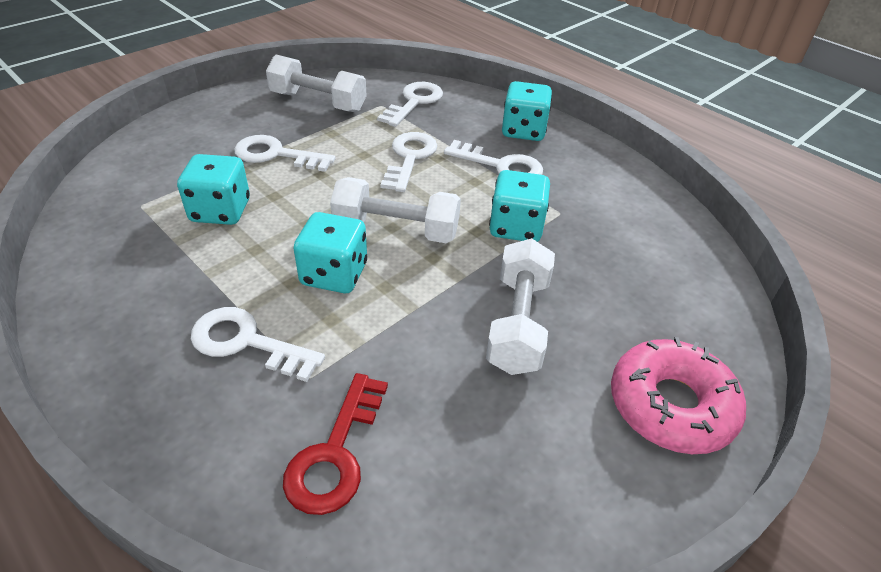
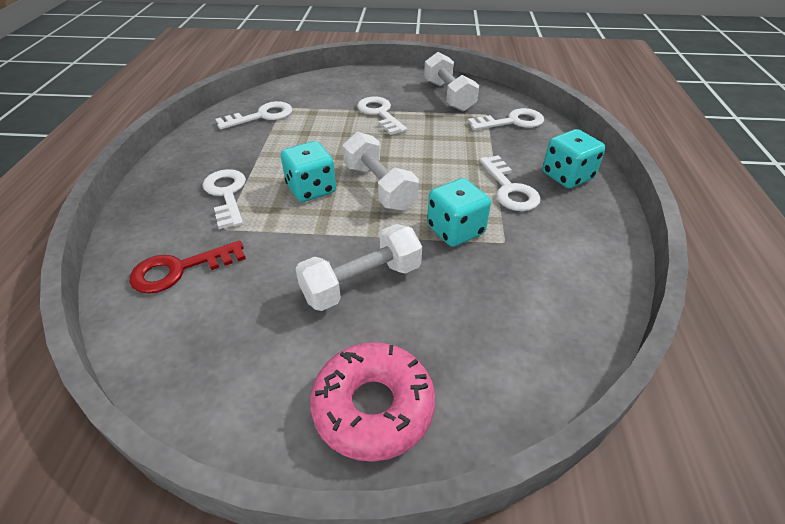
camera: 50 degrees right, 0 degrees up
turquoise dice [177,154,250,225] -> none
white key [381,132,438,192] -> white key moved to [215,101,292,130]

